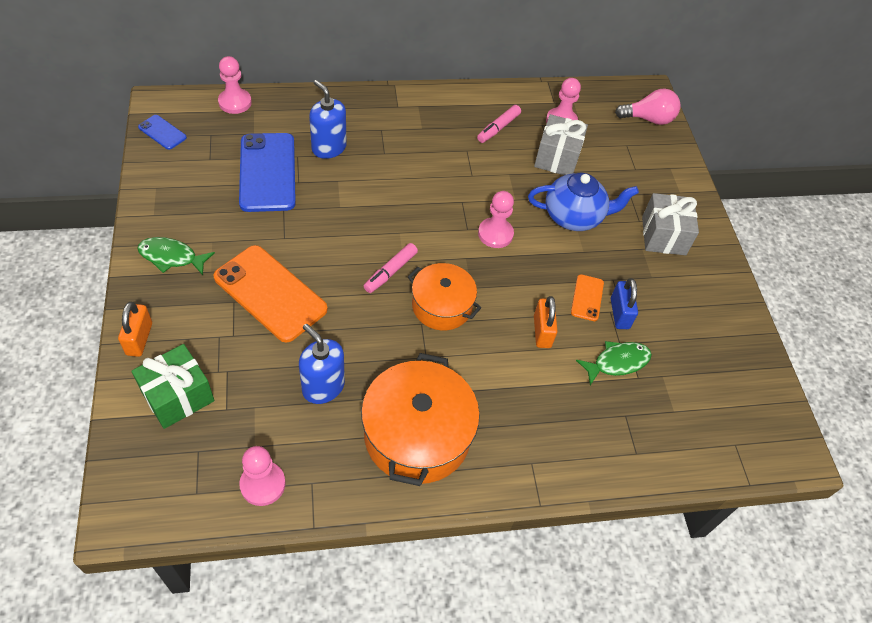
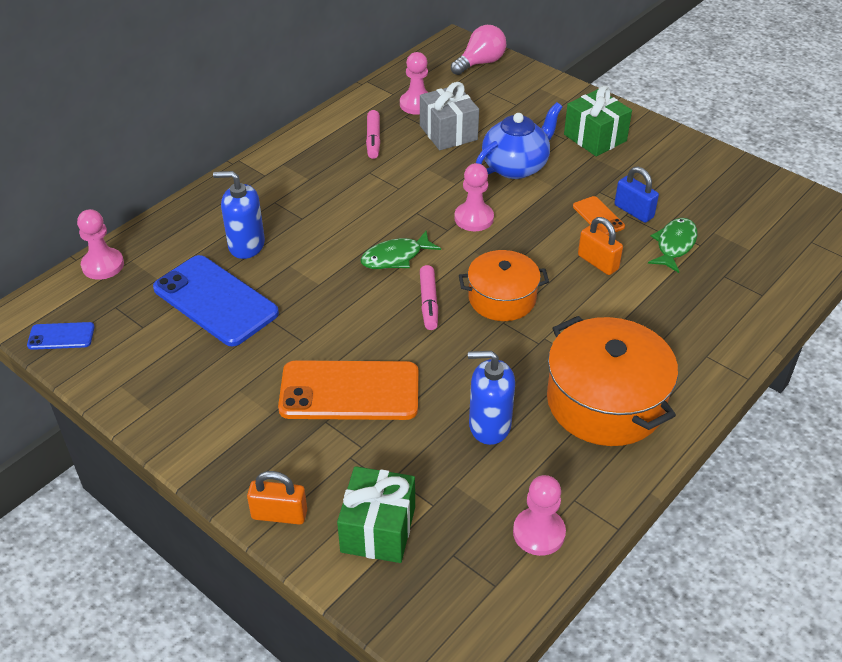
camera: 35 degrees left, 10 degrees down
orange padlock [118,302,152,357] -> orange padlock turned 45 degrees counterclockwise [247,471,307,525]
green fish [137,237,215,275] -> green fish moved to [360,231,441,269]
grey gift [642,193,699,255] -> green gift [564,86,632,156]

